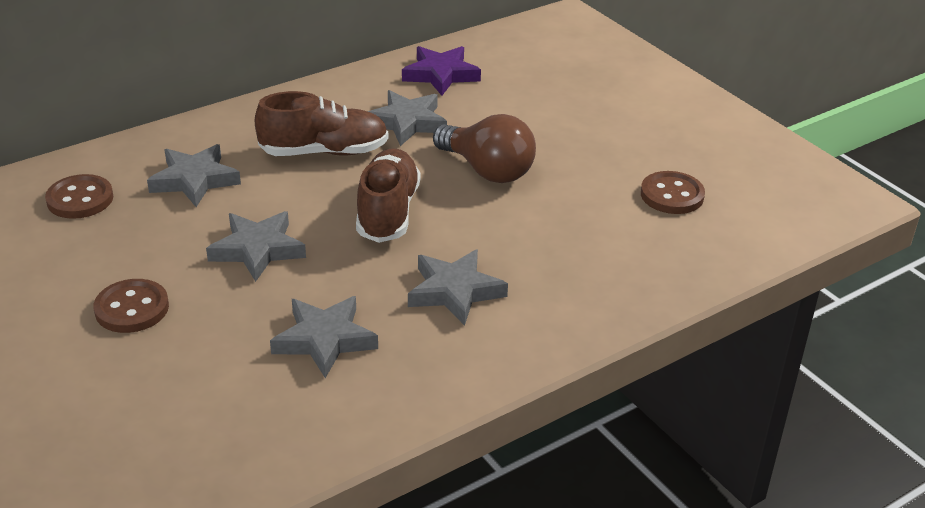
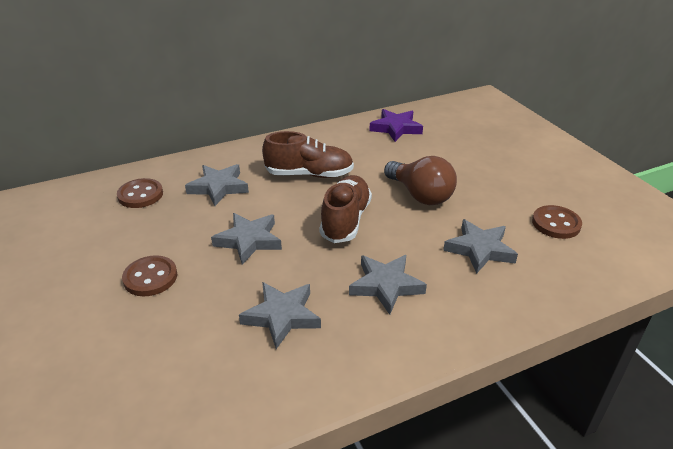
camera: 10 degrees right, 0 degrees up
grey star [368,90,447,146] -> grey star moved to [443,219,518,274]

